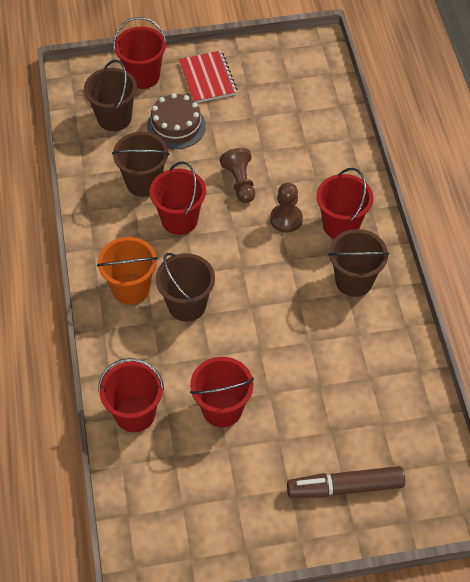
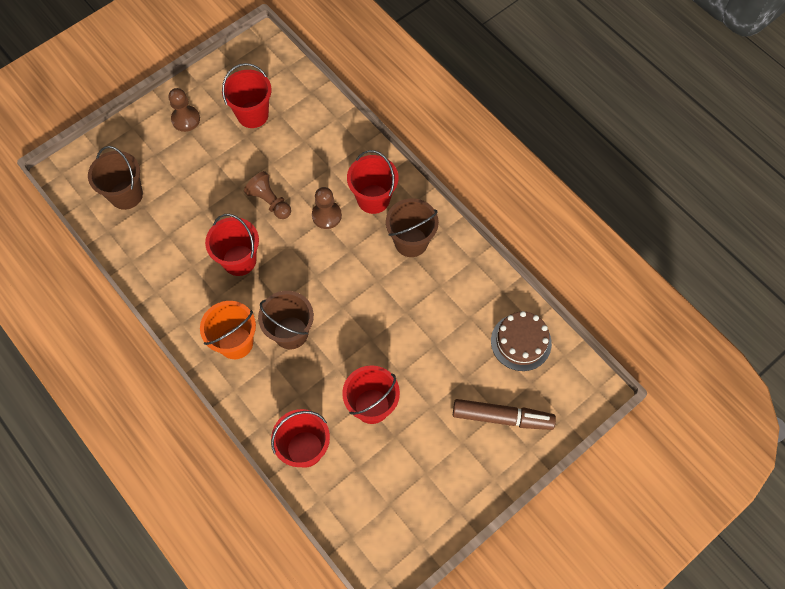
camera: 30 degrees left, 10 degrees up
brown bucket [112,132,169,197] -> none
red bucket [113,17,167,89] -> red bucket moved to [222,63,272,128]
brown cake [147,93,206,149] -> brown cake moved to [491,311,552,371]
red notebook [179,51,237,103] -> brown pawn [169,88,200,132]
brown marker [287,466,405,498] -> brown marker turned 135 degrees counterclockwise [453,399,556,430]

